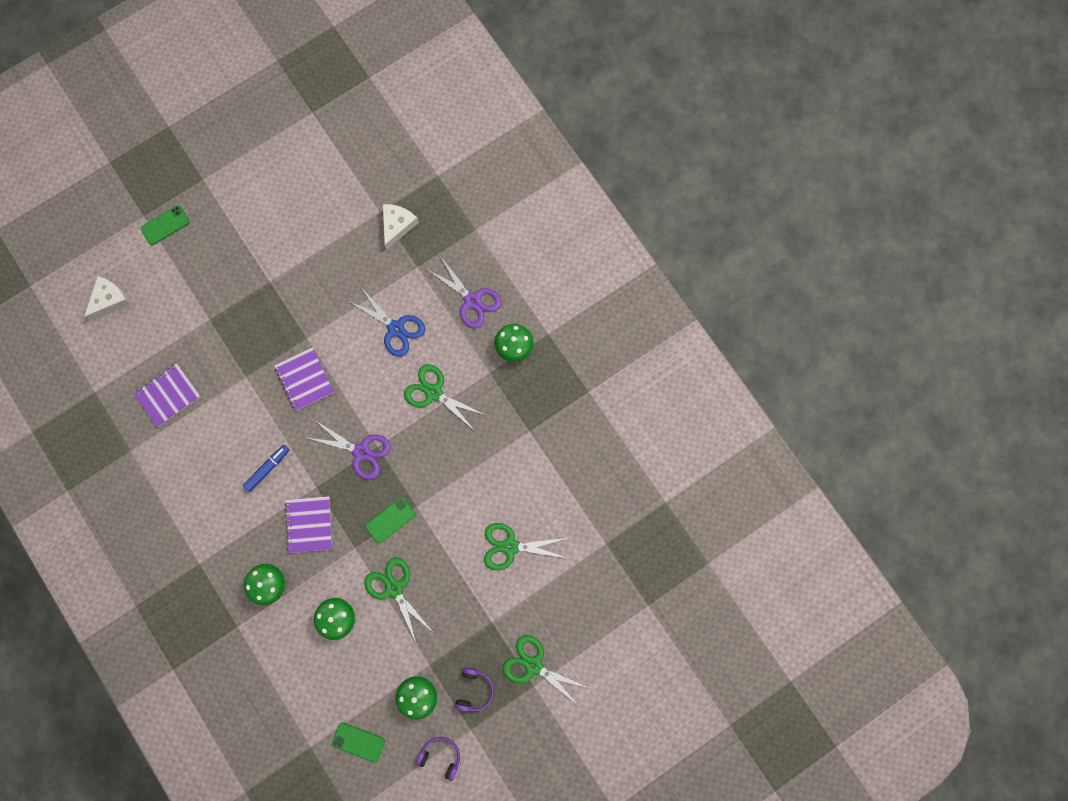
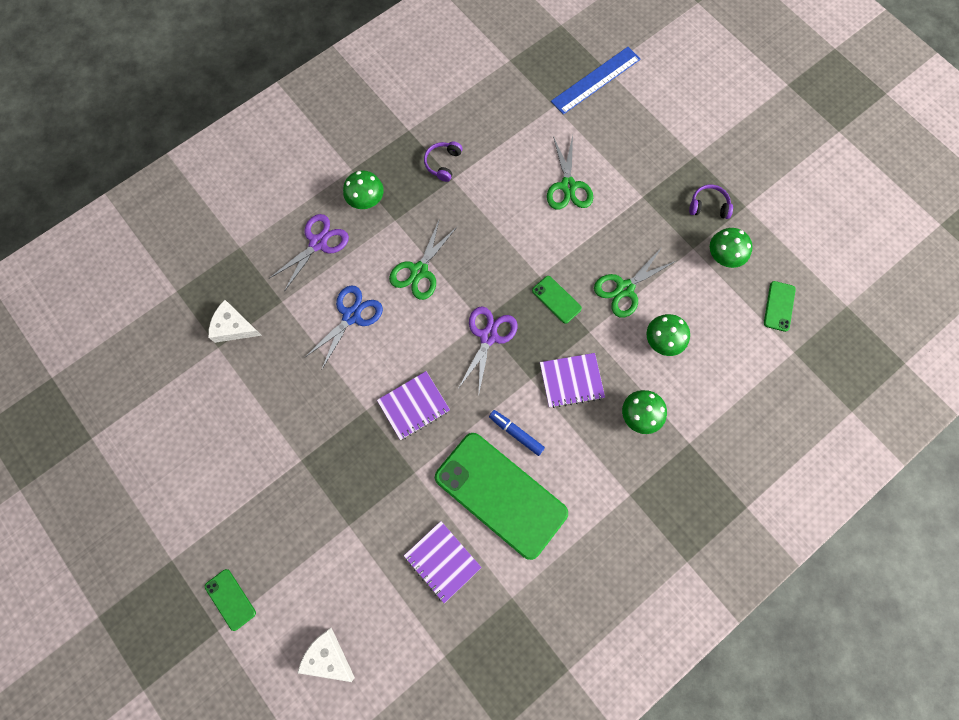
camera: 95 degrees left, 5 degrees down
purple headphones [416,737,460,781] -> purple headphones moved to [424,141,462,182]
green scissors [503,635,589,707] -> none
none -> green phone [435,433,568,560]
none -> blue ruler [551,47,640,115]

